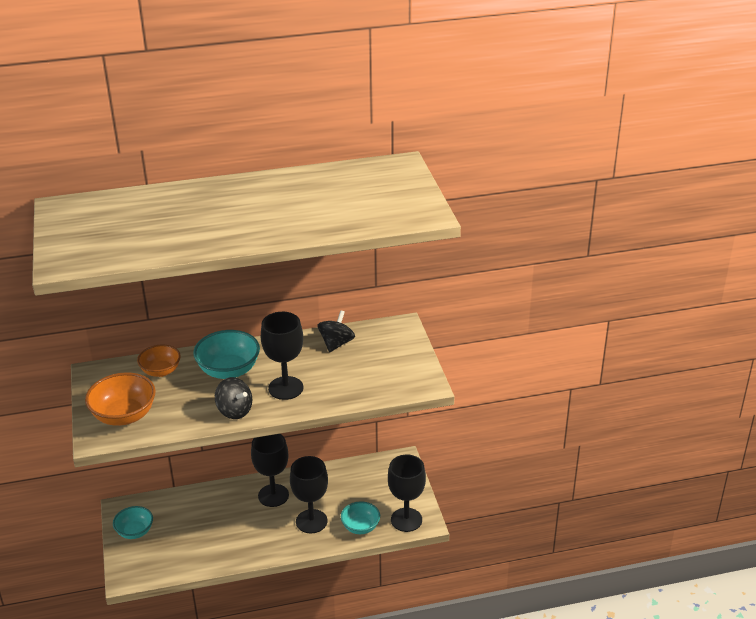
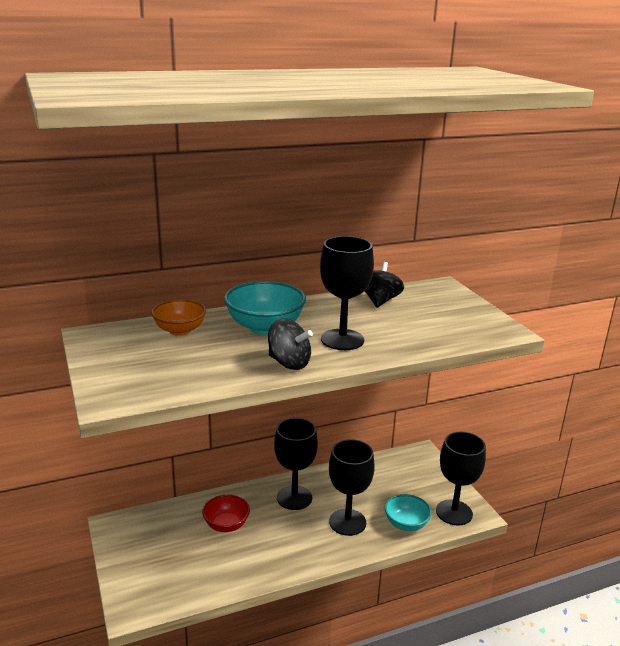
camera: 10 degrees left, 10 degrees down
orange bowl [85,372,156,426] -> none
turquoise bowl [113,506,153,539] -> none
none -> red bowl [202,495,250,532]

